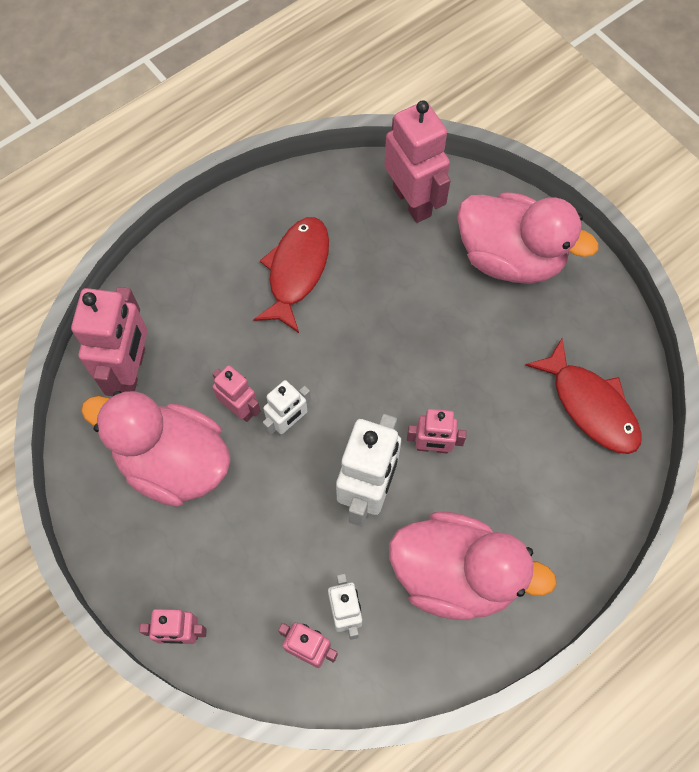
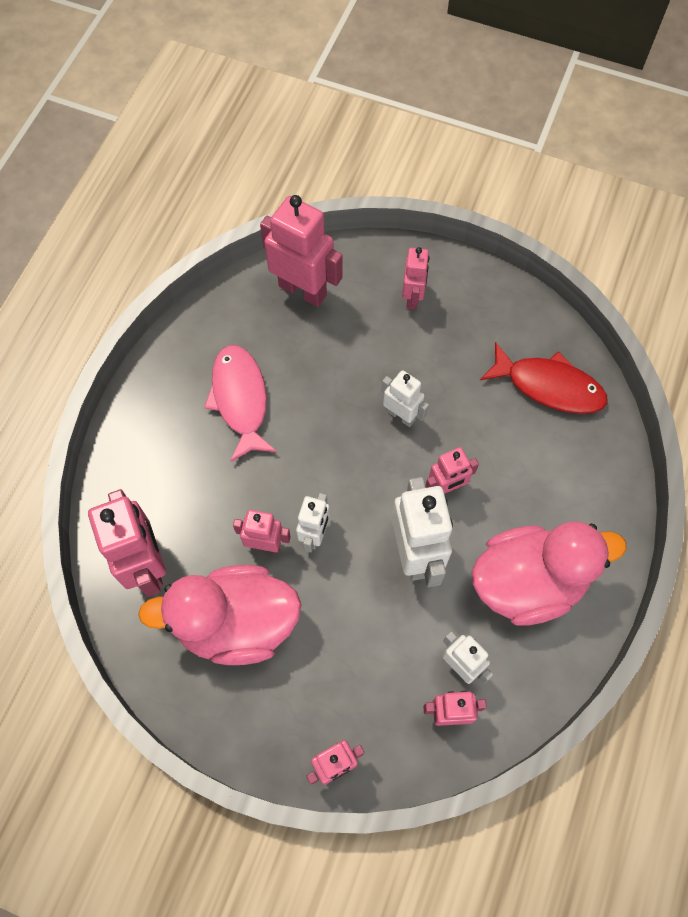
camera: 30 degrees left, 0 degrees up
red fish [253,217,329,333] -> pink fish [204,345,277,462]
pink duck [457,192,599,284] -> pink robot [402,247,429,310]
none -> white robot [382,370,429,427]

